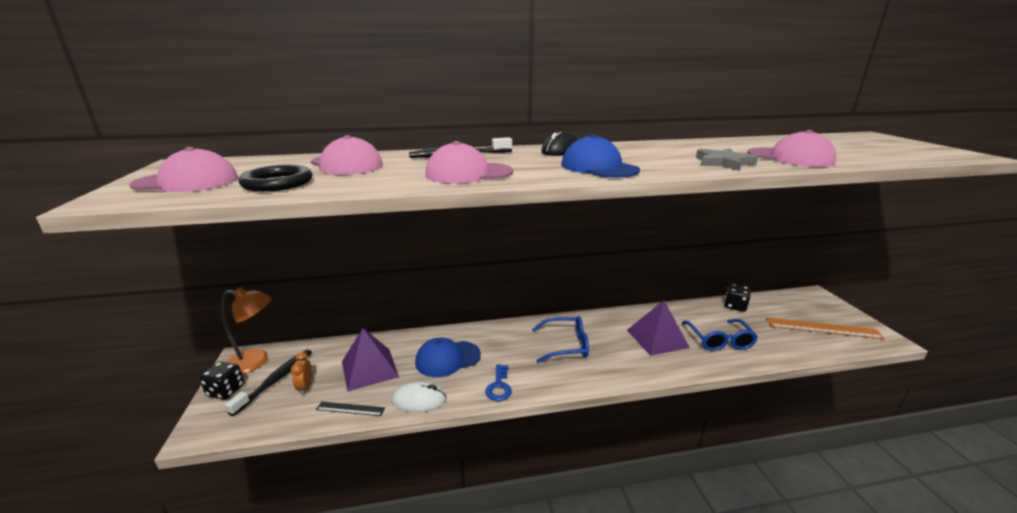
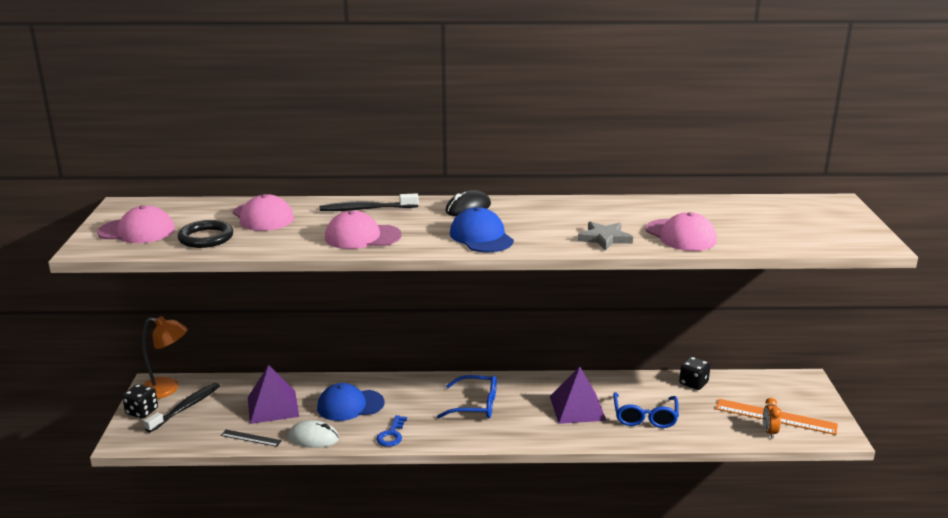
camera: 10 degrees right, 0 degrees up
orange clock [291,352,312,395] -> orange clock moved to [763,398,782,438]

